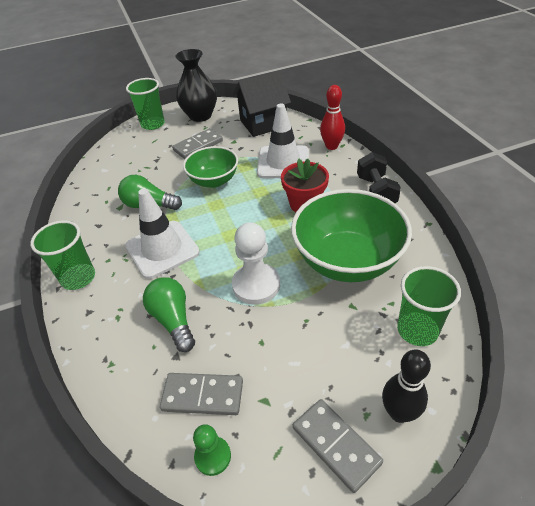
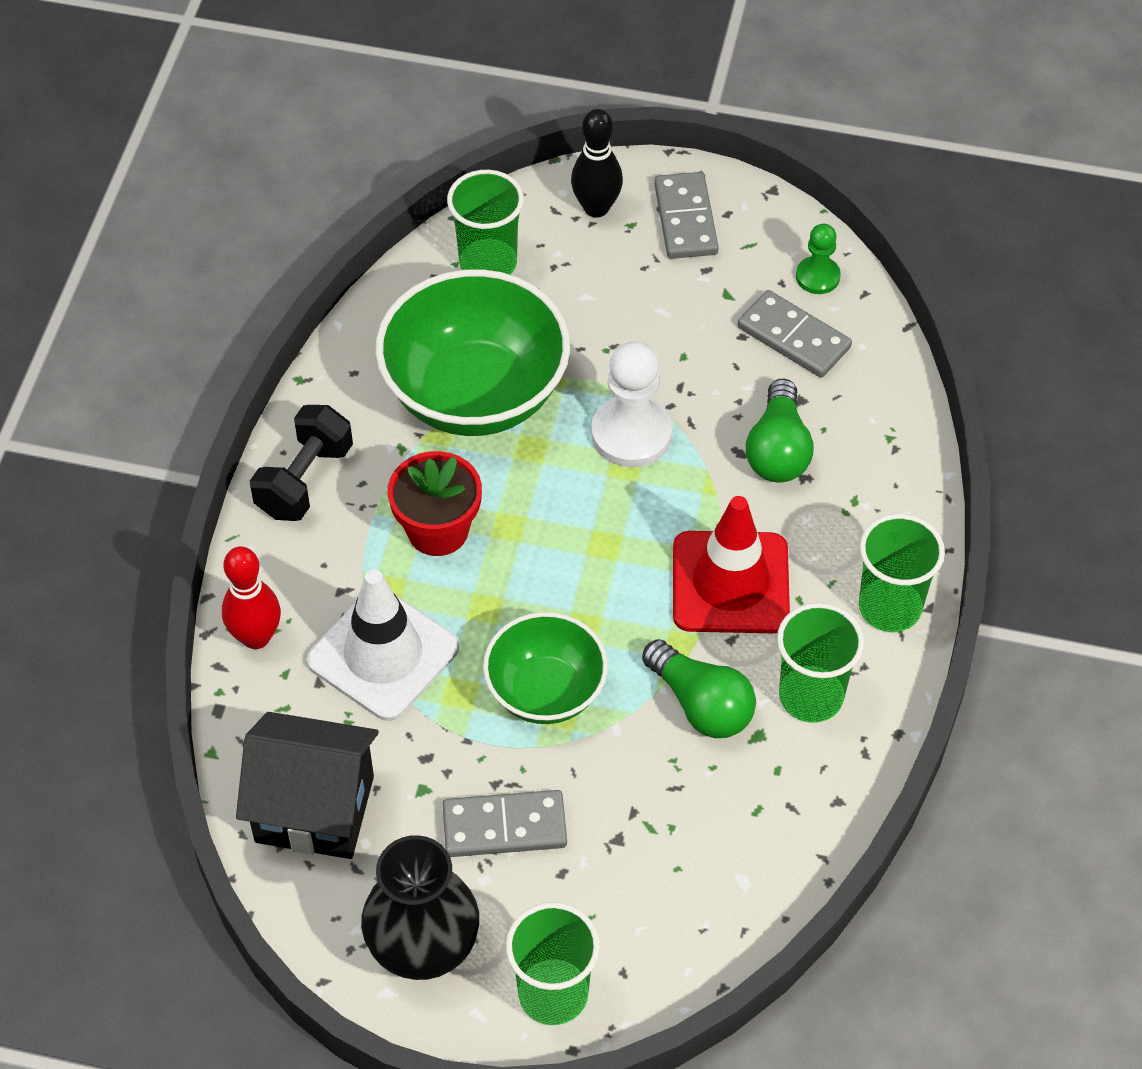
camera: 150 degrees left, 10 degrees up
white traffic cone [125,188,200,279] -> red traffic cone [673,496,790,633]
none -> green cup [777,603,864,723]

